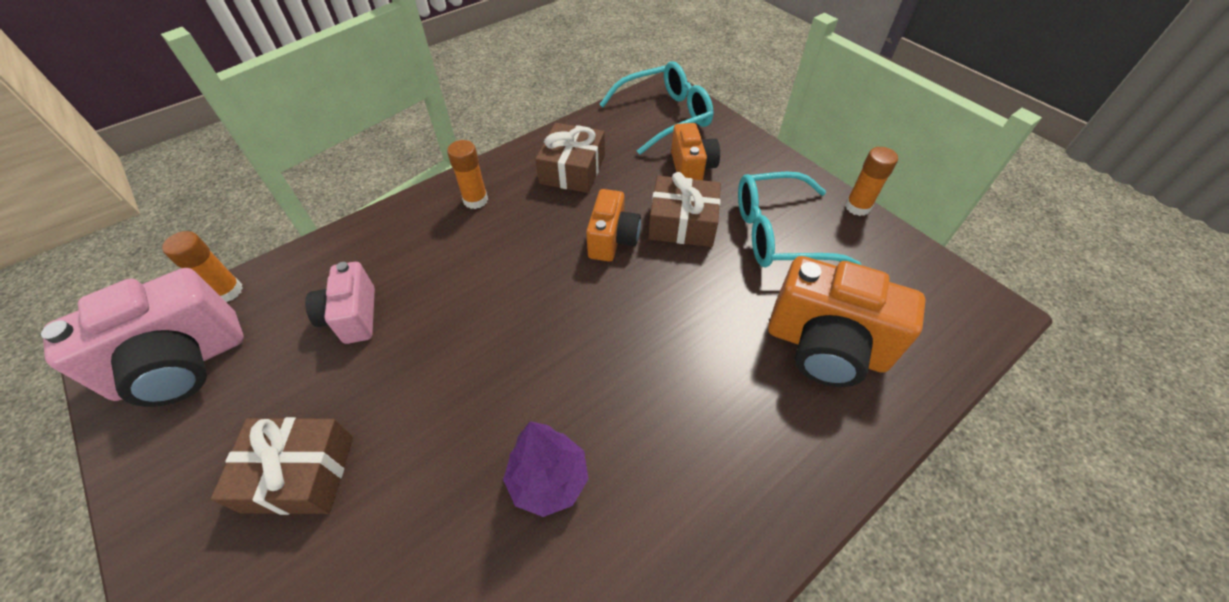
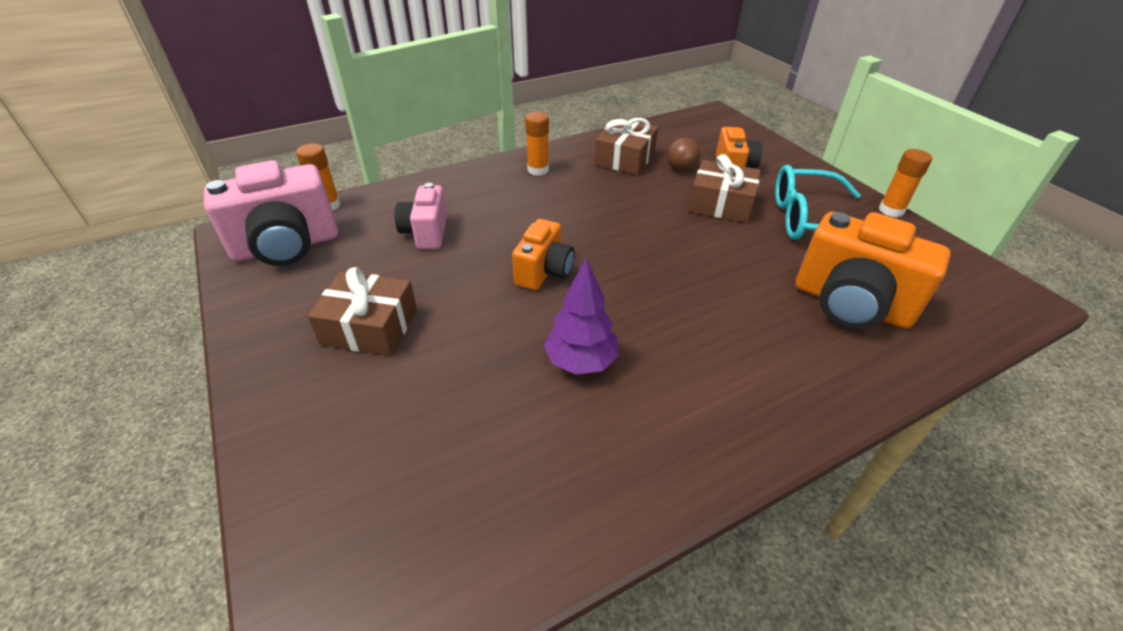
camera: 10 degrees right, 10 degrees down
orange camera [586,189,641,261] -> orange camera moved to [512,219,575,290]
turquoise glasses [599,61,713,155] -> none
none -> brown ball [667,138,700,171]

